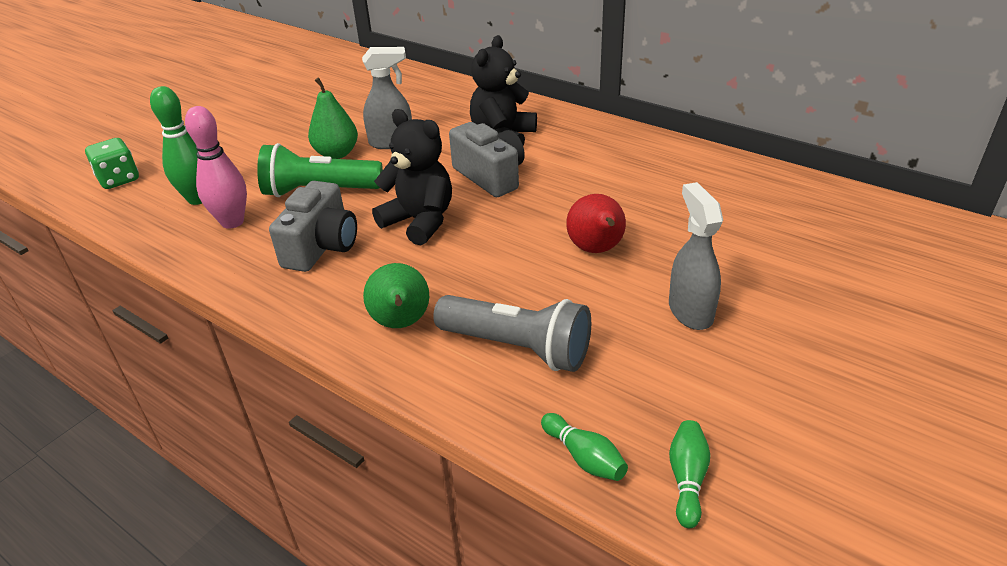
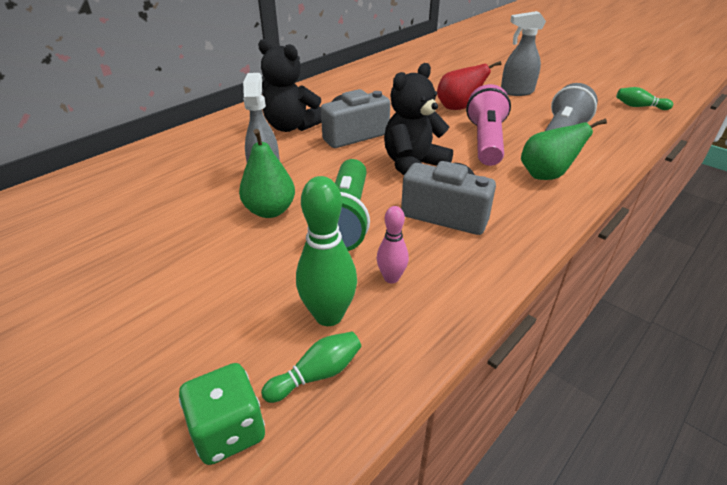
camera: 85 degrees left, 0 degrees up
pink bowling pin [185,106,247,229] -> pink bowling pin [377,206,409,283], size x0.59
green bowling pin [541,413,628,481] -> green bowling pin moved to [261,332,361,403]
none -> pink flashlight [466,84,511,166]

